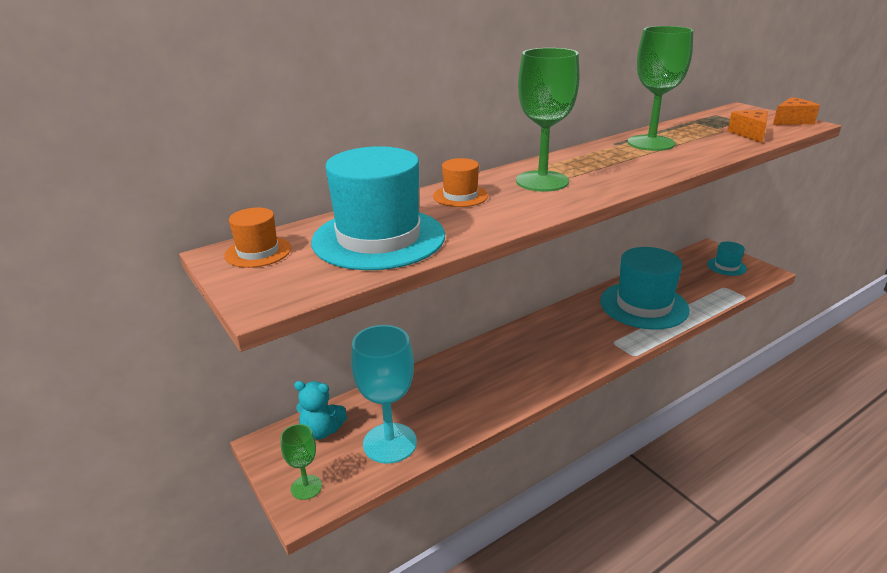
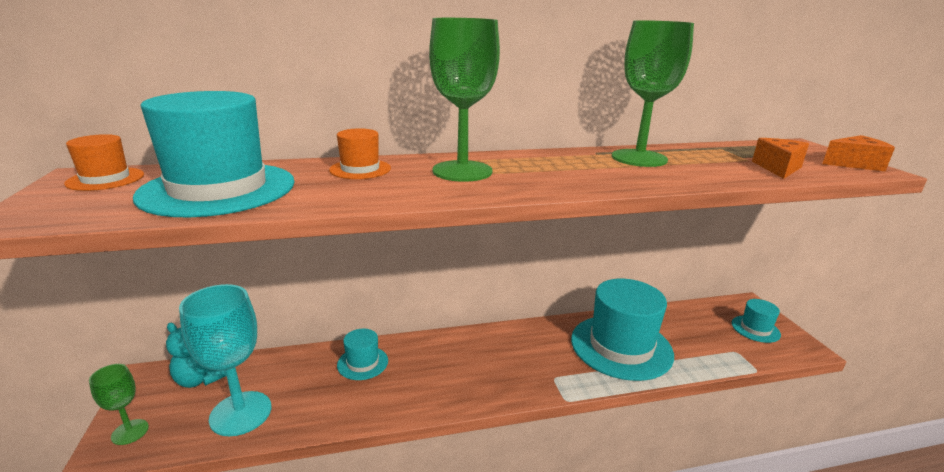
camera: 20 degrees right, 5 degrees down
none -> turquoise hat [337,329,388,380]

